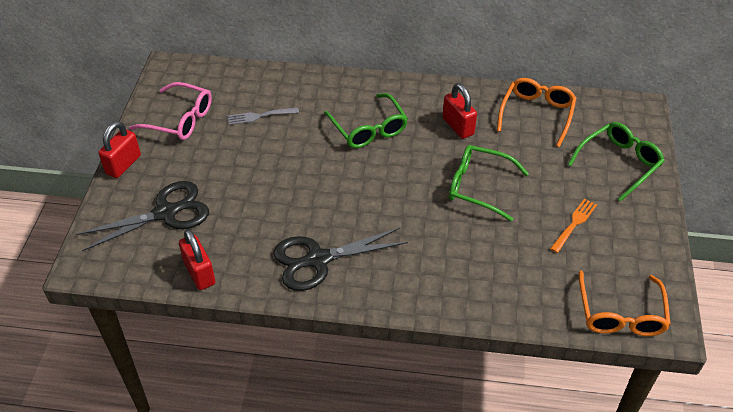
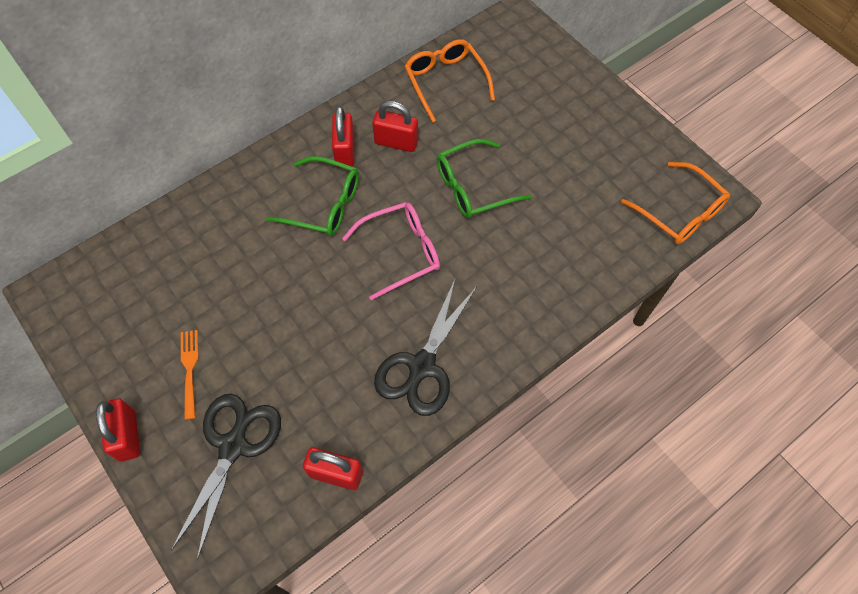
camera: 45 degrees left, 15 degrees up
pink glasses [129,82,212,140] -> pink glasses moved to [342,202,440,300]
grey fork [228,107,299,125] -> none
orange fork [550,198,597,253] -> orange fork moved to [181,330,198,420]
green glasses [568,122,664,201] -> none
none -> red padlock [332,106,354,168]

